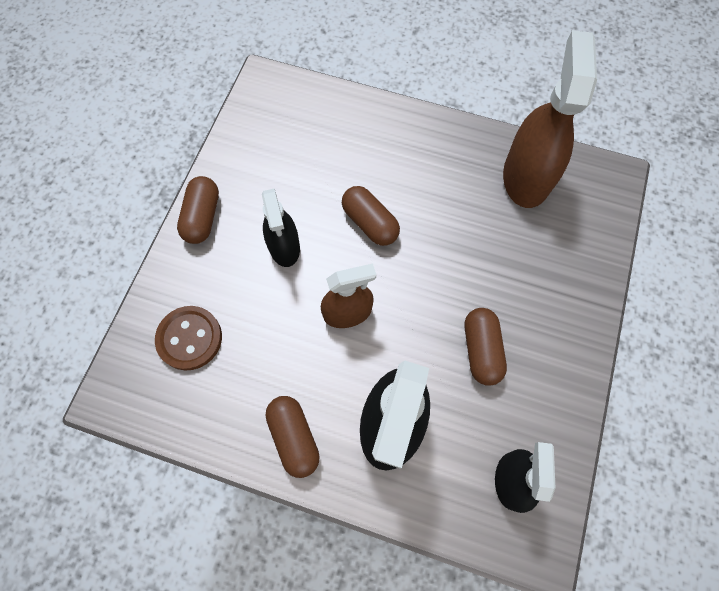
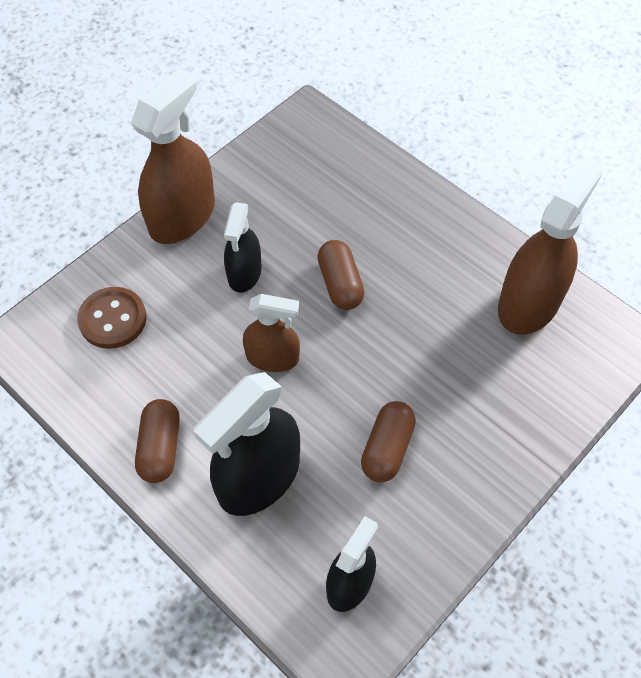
camera: 25 degrees right, 10 degrees down
brown capsule [177,176,219,244] -> brown spray bottle [131,68,215,244]

